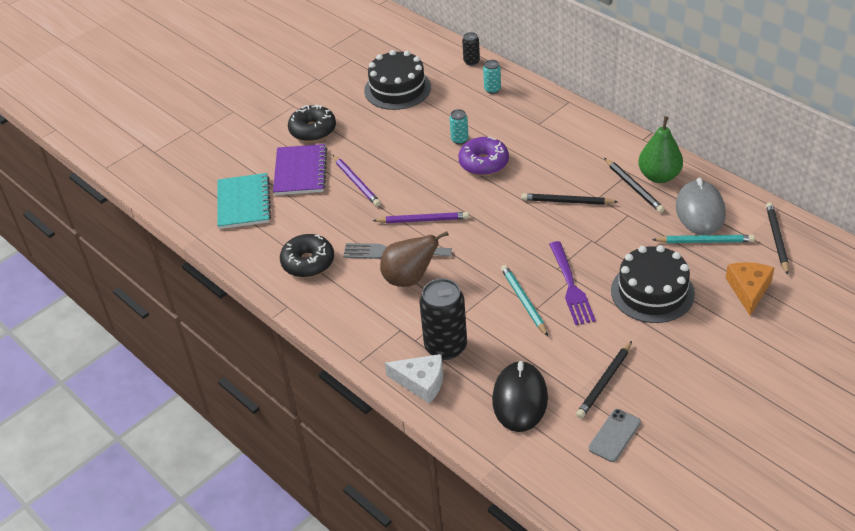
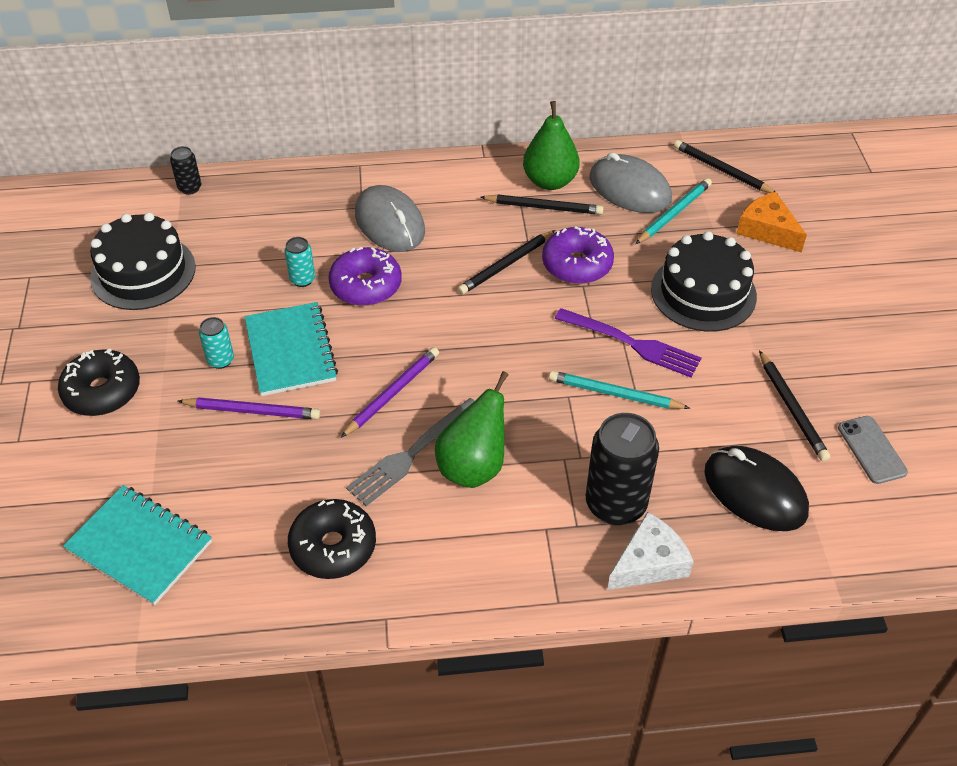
camera: 55 degrees left, 5 degrees up
purple notebook [273,144,327,195] -> none
brown pear [380,231,449,287] -> green pear [435,371,508,488]
turquoise can [483,60,501,94] -> turquoise can moved to [199,317,234,369]
none -> turquoise notebook [245,302,338,396]
none -> grey mouse [355,185,425,252]
none -> purple donut [542,226,614,284]

